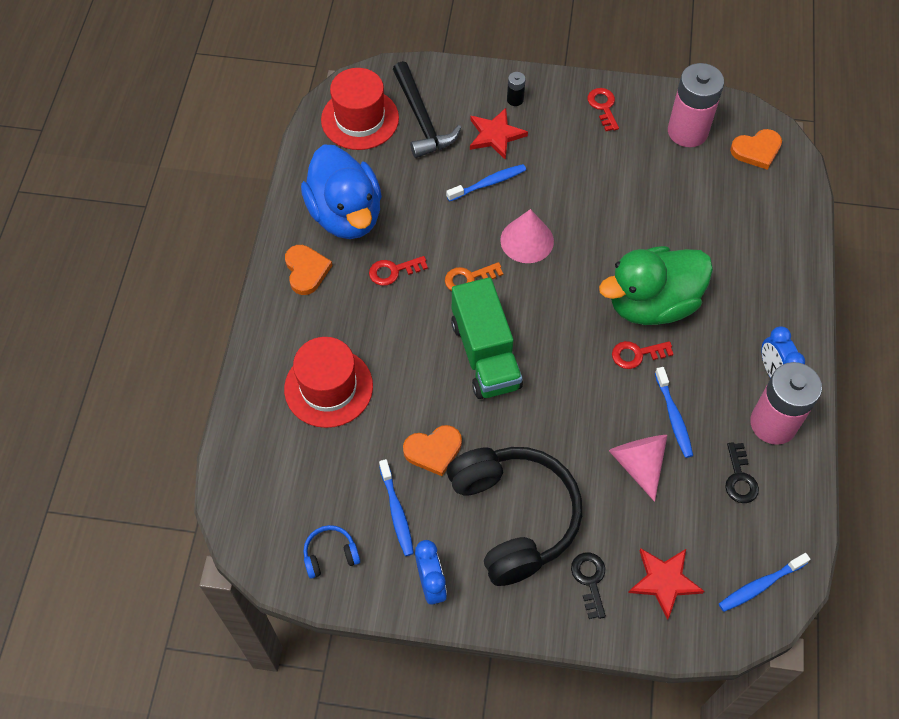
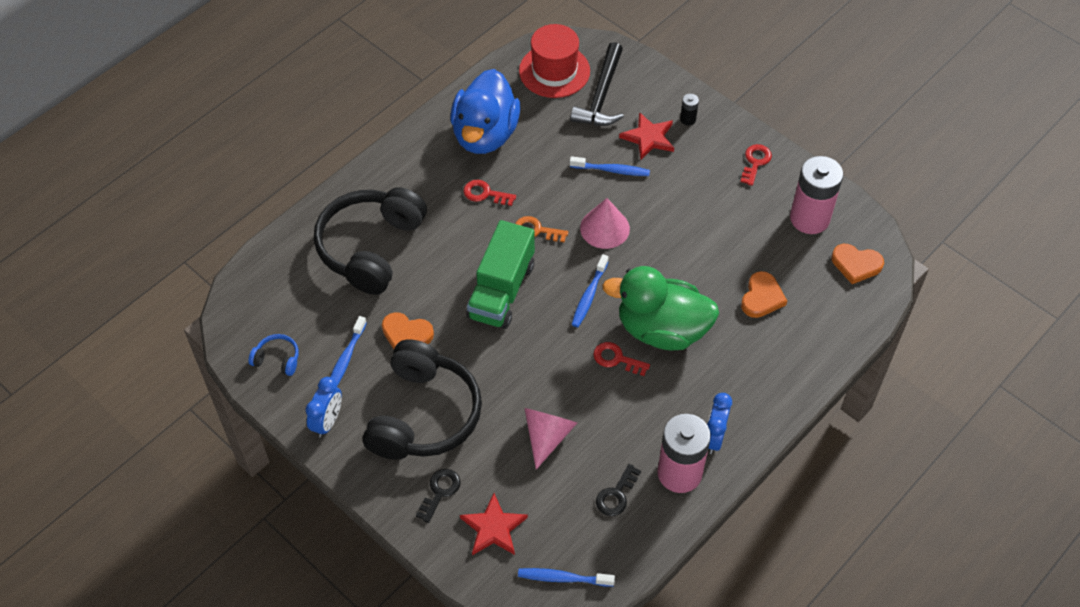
camera: 35 degrees right, 5 degrees down
red hat [284,337,373,428] -> black headphones [314,187,427,295]
orange heart [285,245,333,295] -> orange heart moved to [741,271,787,318]
blue toothbrush [655,367,693,458] -> blue toothbrush moved to [571,254,609,327]

